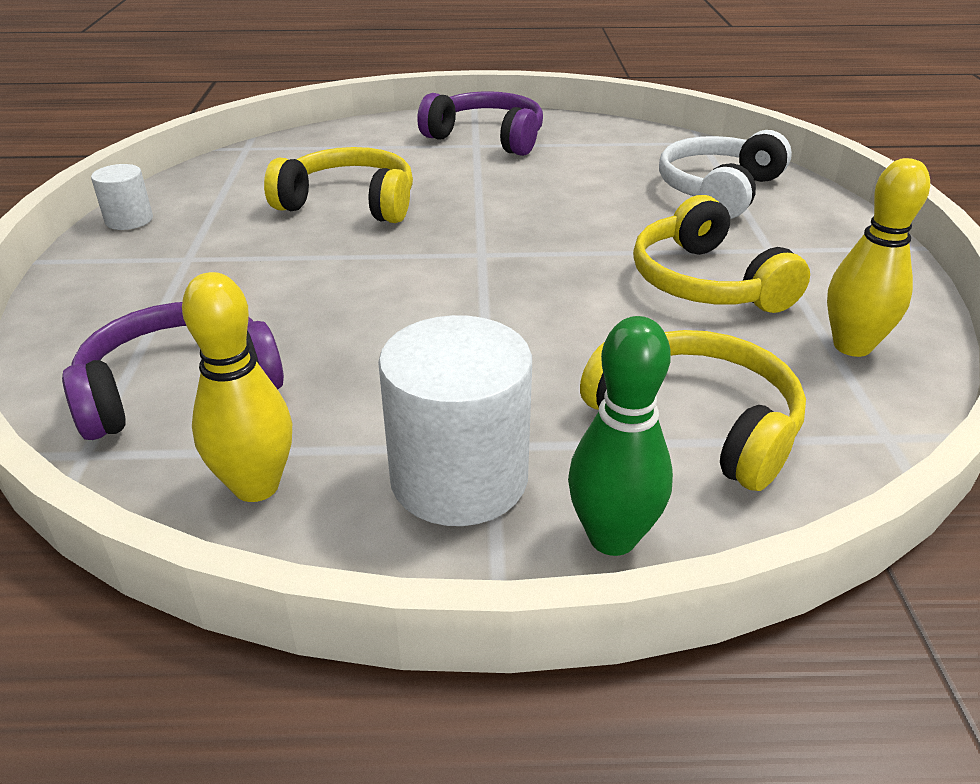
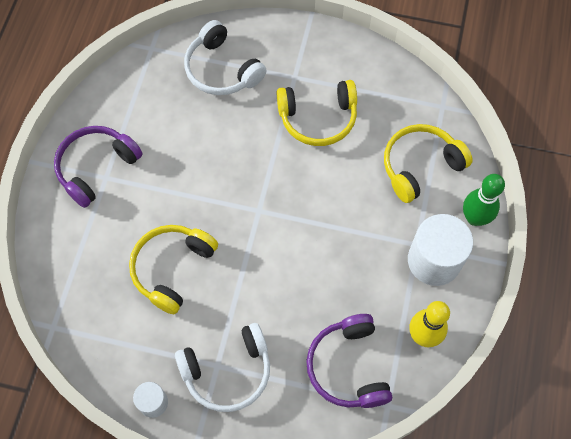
camera: 75 degrees left, 30 degrees up
yellow bowling pin [827,158,930,357] -> none
none -> white headphones [175,323,270,412]

